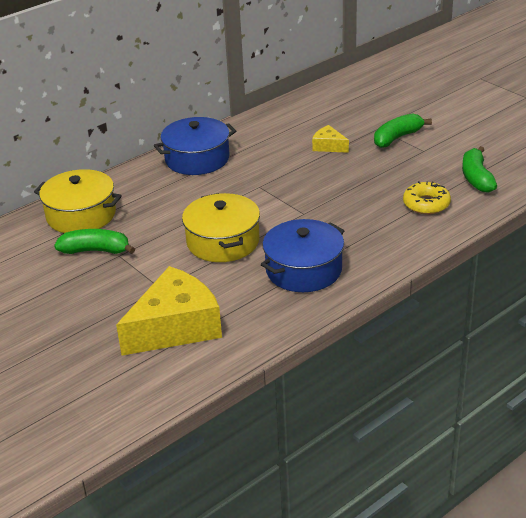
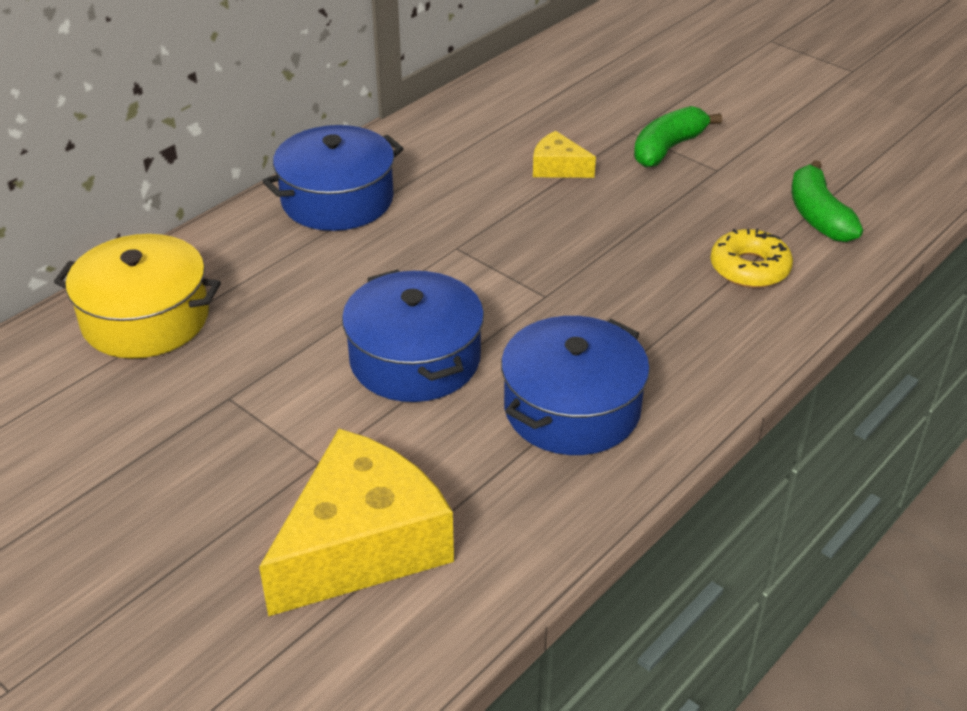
camera: 10 degrees left, 5 degrees up
green banana [54,229,135,254] -> none
yellow pot [182,193,260,262] -> blue pot [342,269,484,402]

